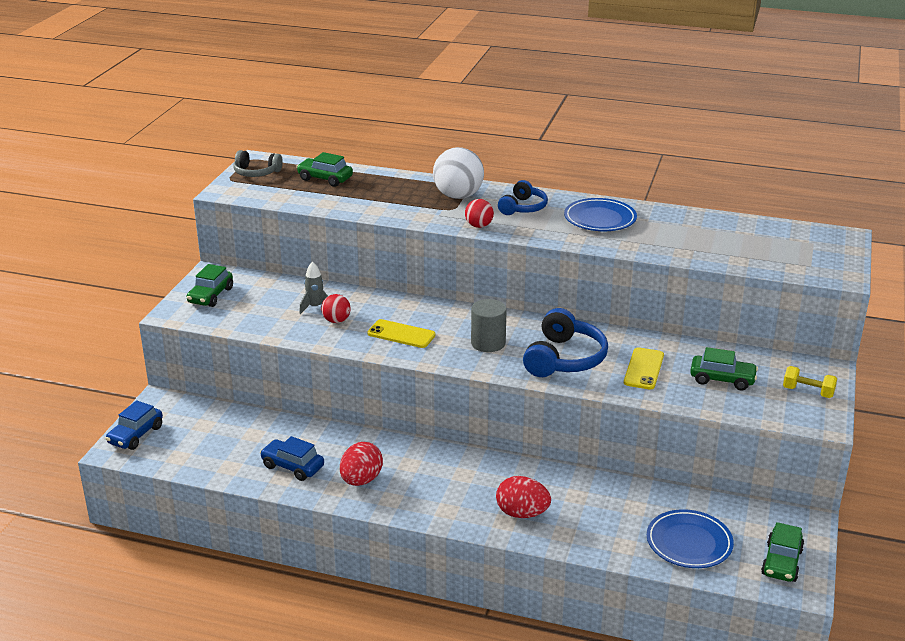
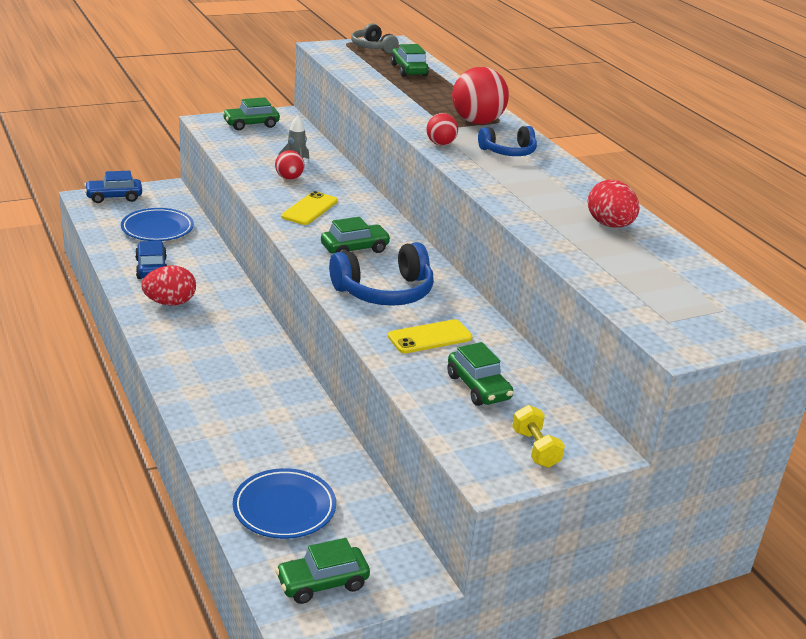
camera: 45 degrees right, 0 degrees up
yellow phone [368,319,435,348] -> yellow phone turned 45 degrees clockwise [281,191,338,225]
white ball [433,147,484,199] -> red ball [452,67,509,124]
grey cylinder [471,299,507,352] -> green car [321,217,391,254]
red egg [496,476,551,518] -> red egg moved to [588,180,640,227]
blue plate [564,198,637,231] -> blue plate moved to [121,208,194,241]

